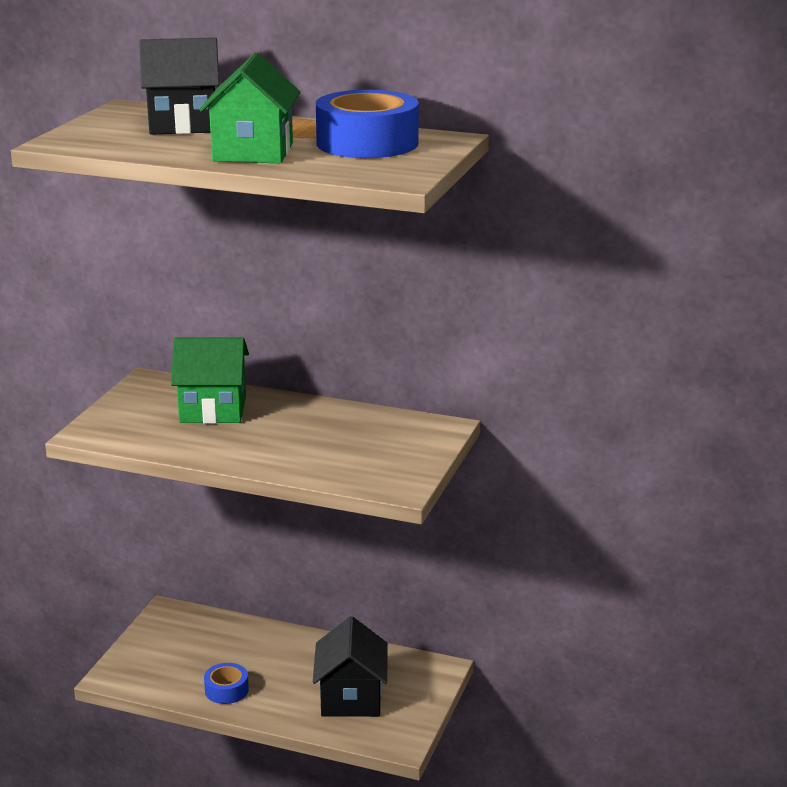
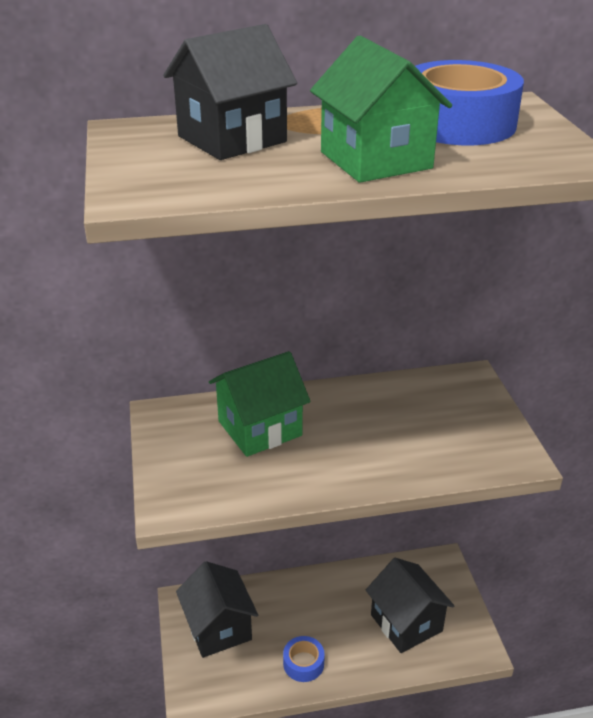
camera: 30 degrees left, 10 degrees up
none -> black house [176,561,258,658]

